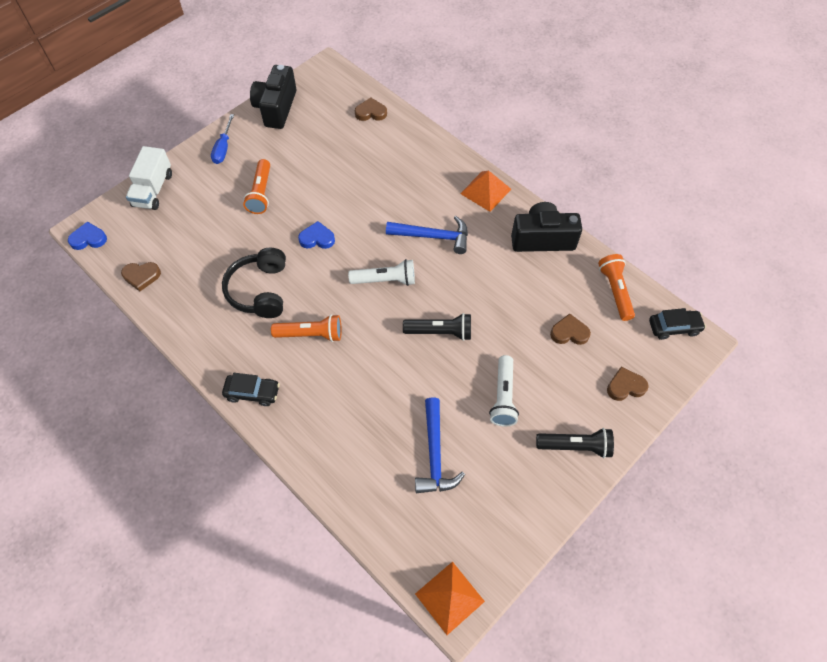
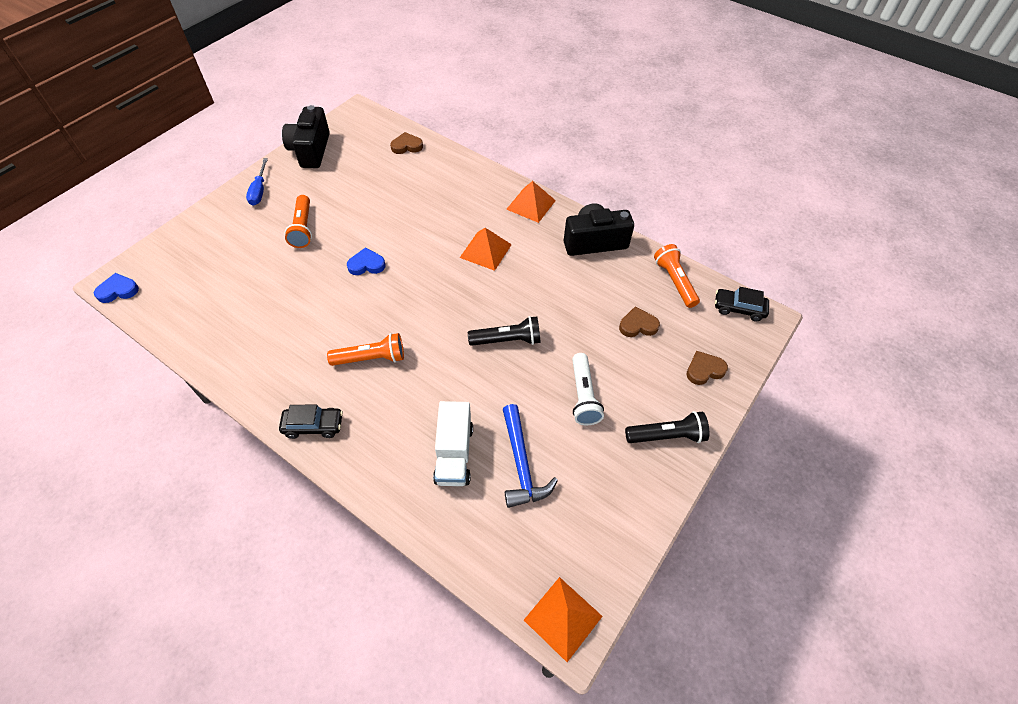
camera: 10 degrees left, 5 degrees down
brown heart [121,262,161,291] -> none
white truck [126,146,172,210] -> white truck moved to [433,401,473,486]
black headphones [222,248,286,318] -> none
white flashlight [348,259,415,286] -> none
blue hammer [386,216,468,254] -> orange pyramid [460,228,512,271]
black car [649,308,706,340] -> black car turned 150 degrees counterclockwise [715,287,769,322]

